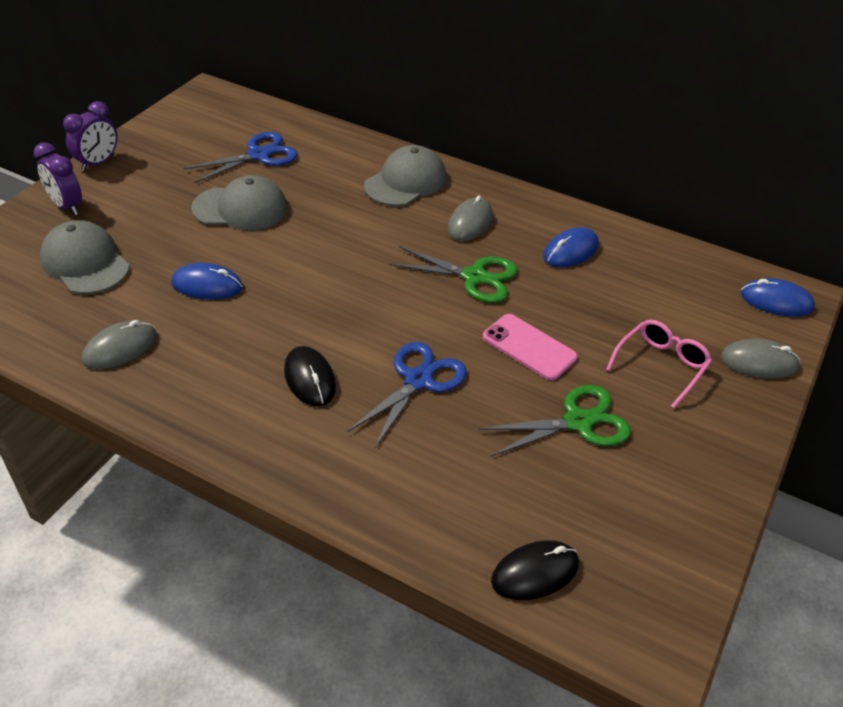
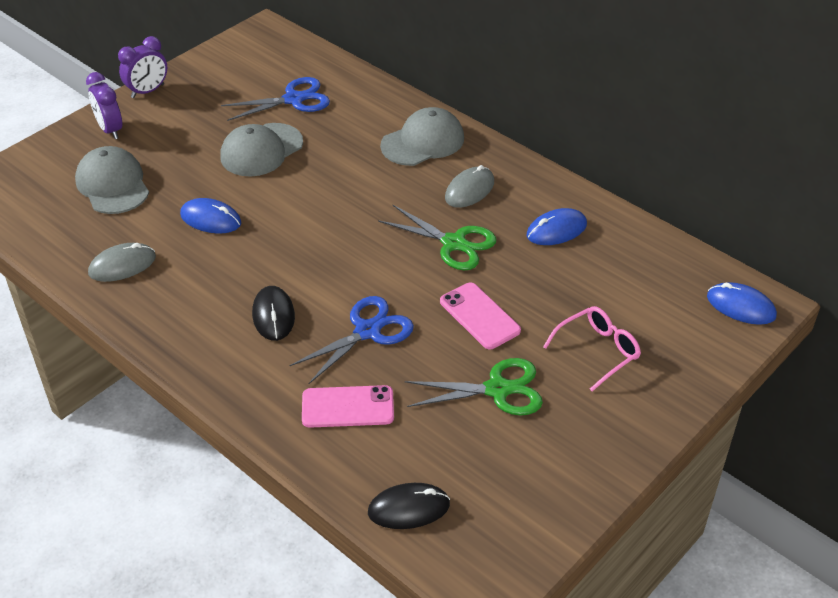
camera: 15 degrees right, 0 degrees up
grey cap [191,175,288,230] -> grey cap turned 120 degrees clockwise [220,123,303,177]
grey mouse [721,338,801,379] -> none
none -> pink phone [302,385,394,428]

